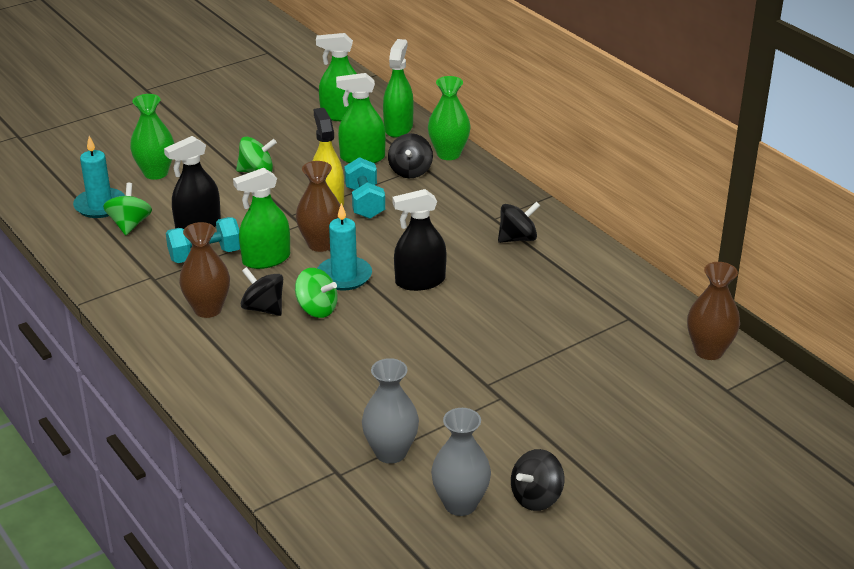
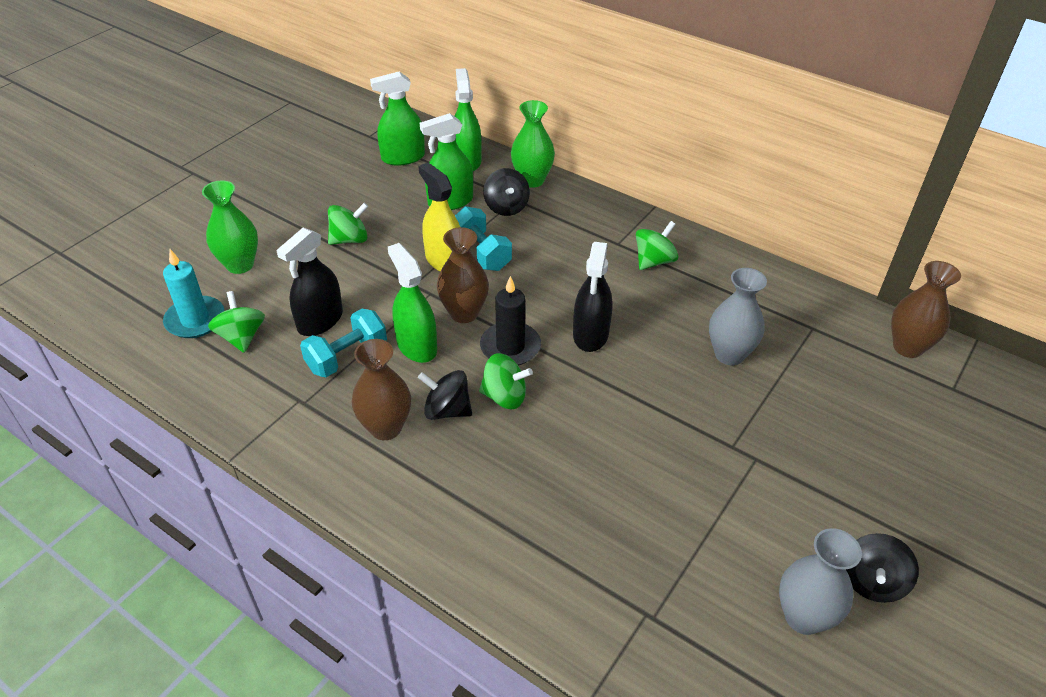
camera: 20 degrees left, 10 degrees up
green spray bottle [233,168,290,269] -> green spray bottle turned 105 degrees clockwise [388,243,437,363]
turquoise candle [317,203,372,291] -> black candle [480,276,541,365]
grey vase [362,358,419,464] -> grey vase moved to [709,268,767,365]
black spray bottle [392,189,447,291] -> black spray bottle turned 45 degrees counterclockwise [573,242,612,352]
black spinning top [498,202,540,243] -> green spinning top [636,221,679,270]

